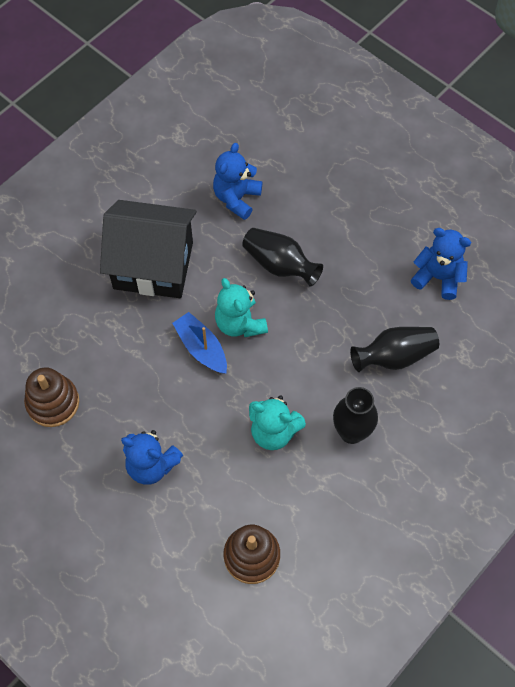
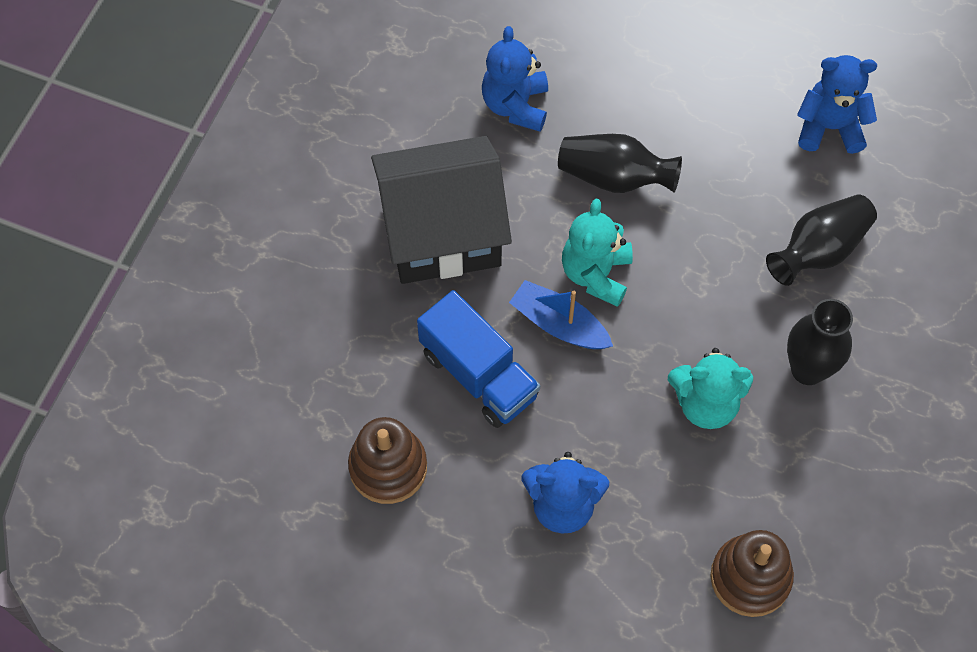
camera: 20 degrees left, 0 degrees up
turquoise teddy bear [215,278,268,337] -> turquoise teddy bear turned 60 degrees clockwise [562,199,633,307]
none -> blue truck [417,290,540,428]

